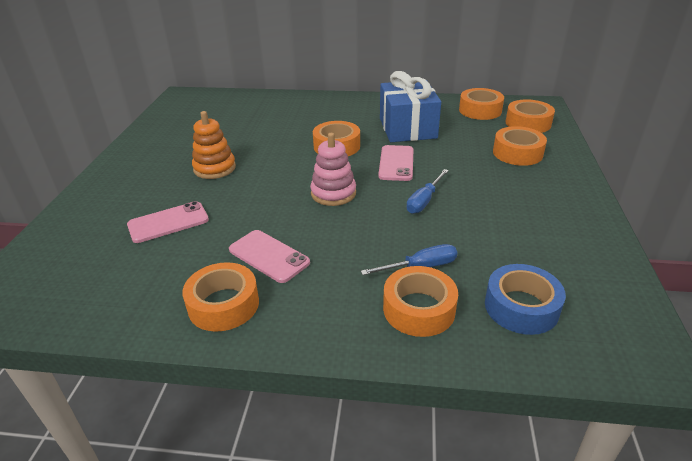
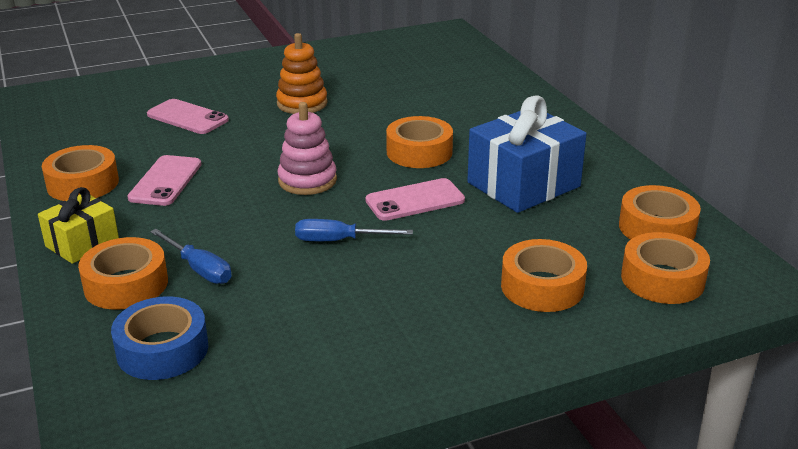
camera: 60 degrees right, 5 degrees down
none -> yellow gift [38,187,119,264]

